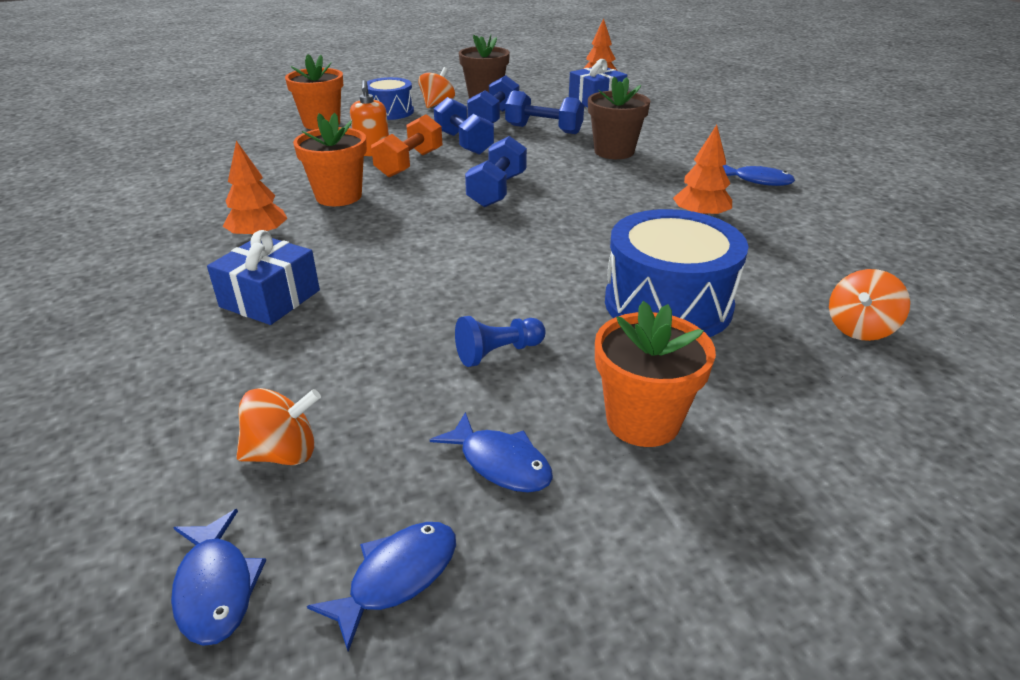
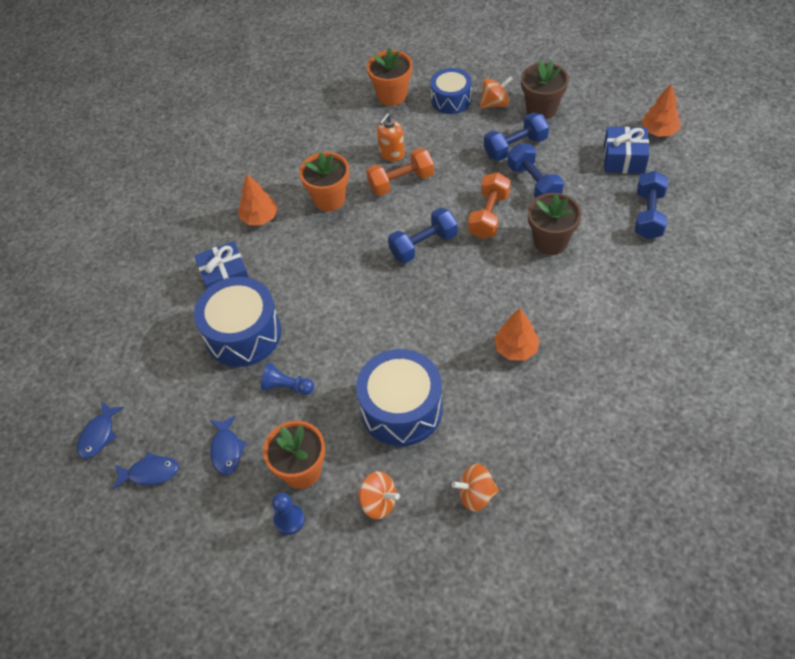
camera: 45 degrees right, 20 degrees up
orange spinning top [236,388,321,465] -> orange spinning top moved to [358,471,400,519]
blue dumbbell [434,97,494,155] -> blue dumbbell moved to [635,171,668,239]
blue fish [723,165,795,186] -> none
none -> blue drum [194,277,281,367]
none -> blue pawn [272,493,305,535]
none -> orange dumbbell [468,173,511,239]

